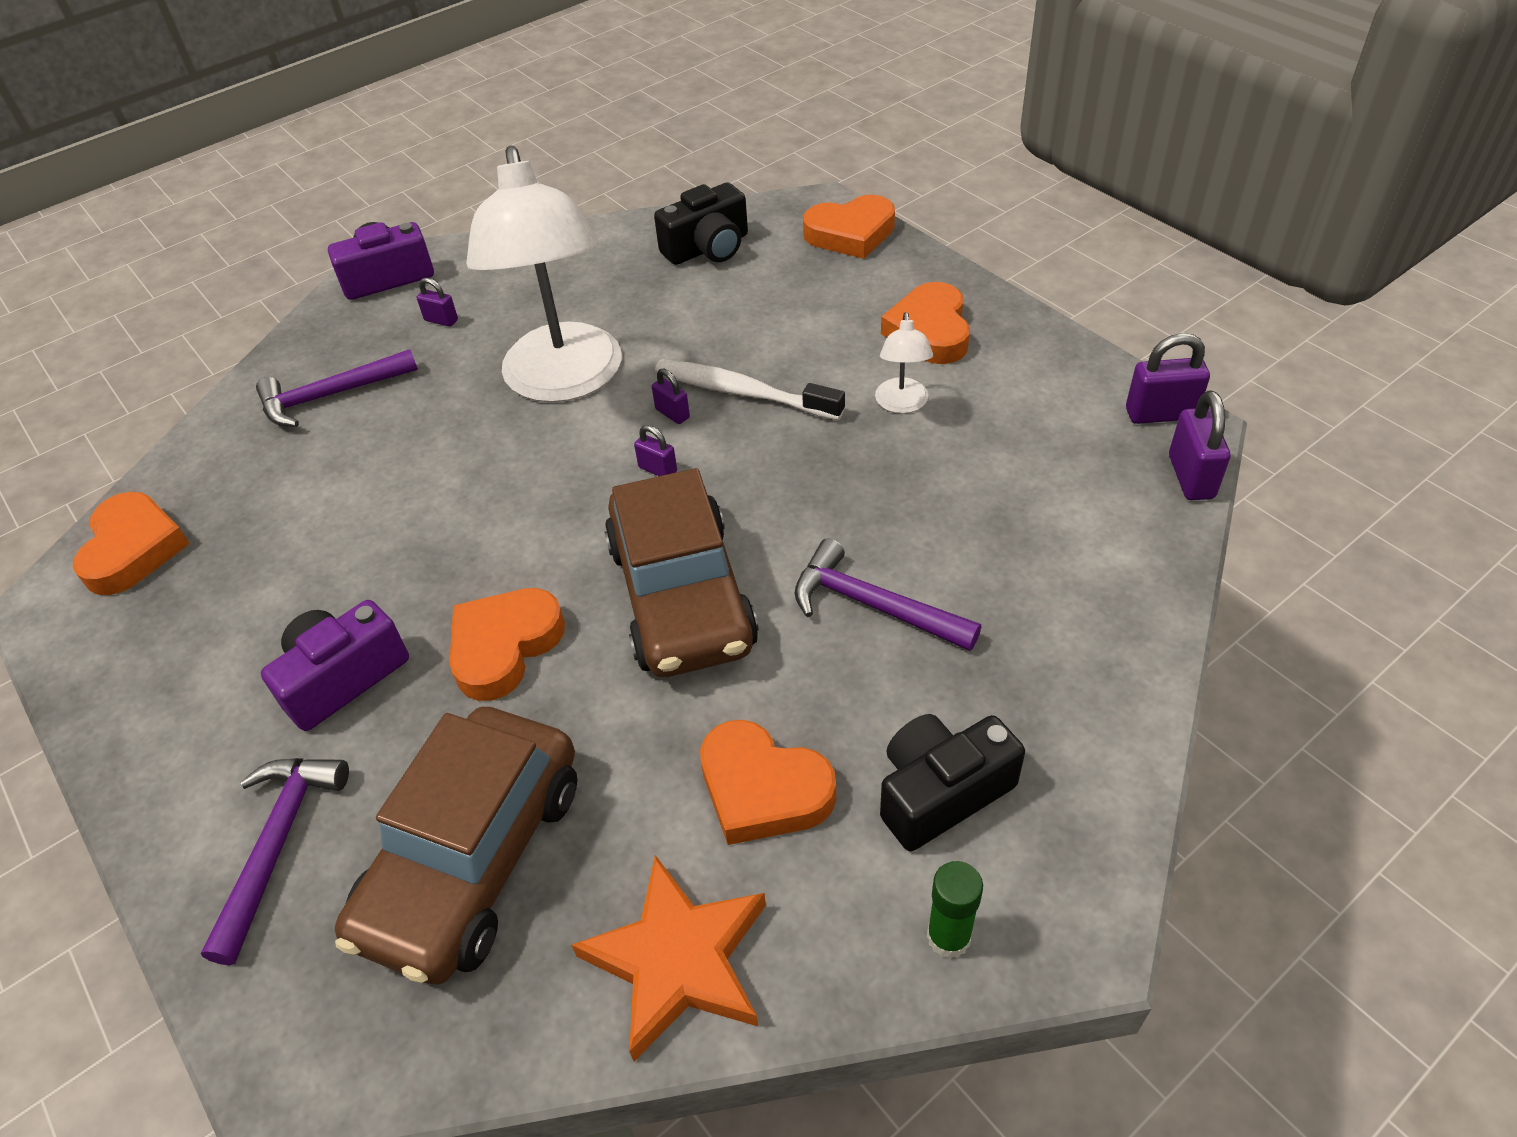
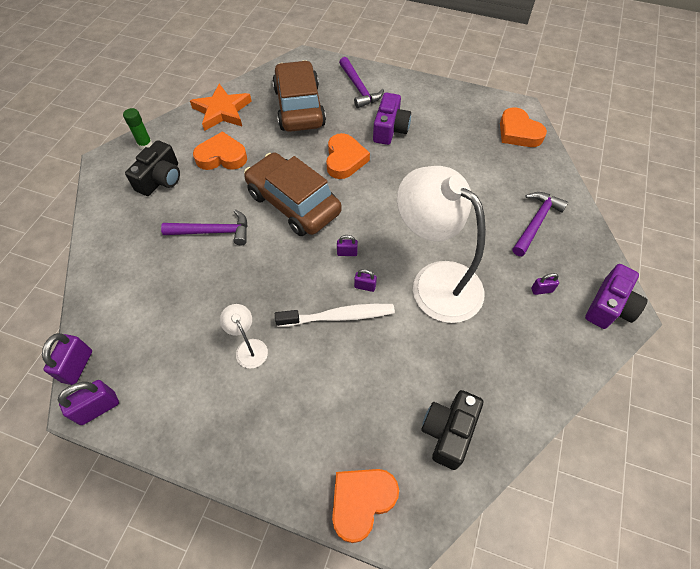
camera: 145 degrees right, 10 degrees up
orange heart [881,282,970,364] -> none
purple padlock [1169,391,1230,500] -> purple padlock turned 45 degrees clockwise [42,333,92,385]

